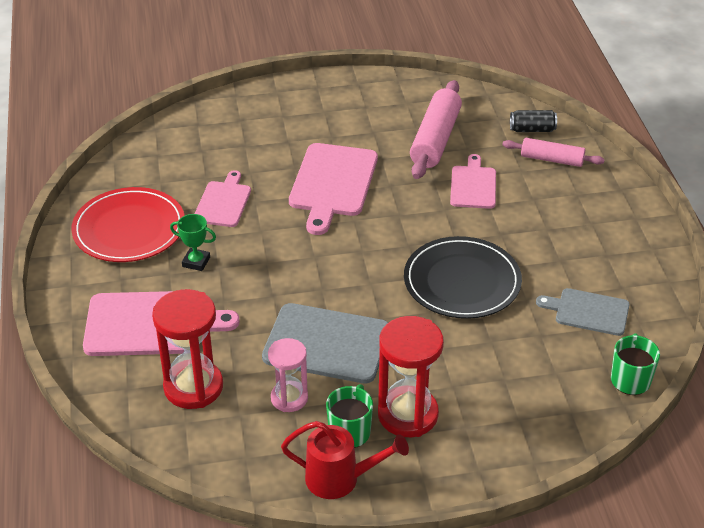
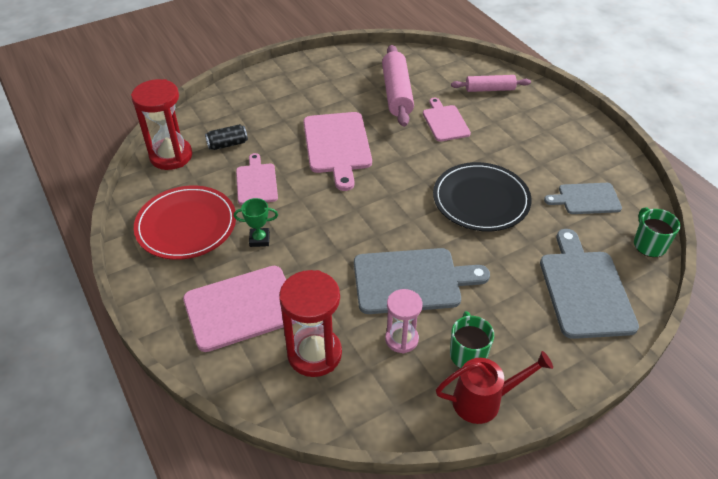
camera: 20 degrees left, 5 degrees up
red hourglass [378,316,444,437] -> red hourglass moved to [131,79,192,170]
black can [510,110,557,132] -> black can moved to [205,124,248,150]
none -> grey cutting board [540,229,639,339]

